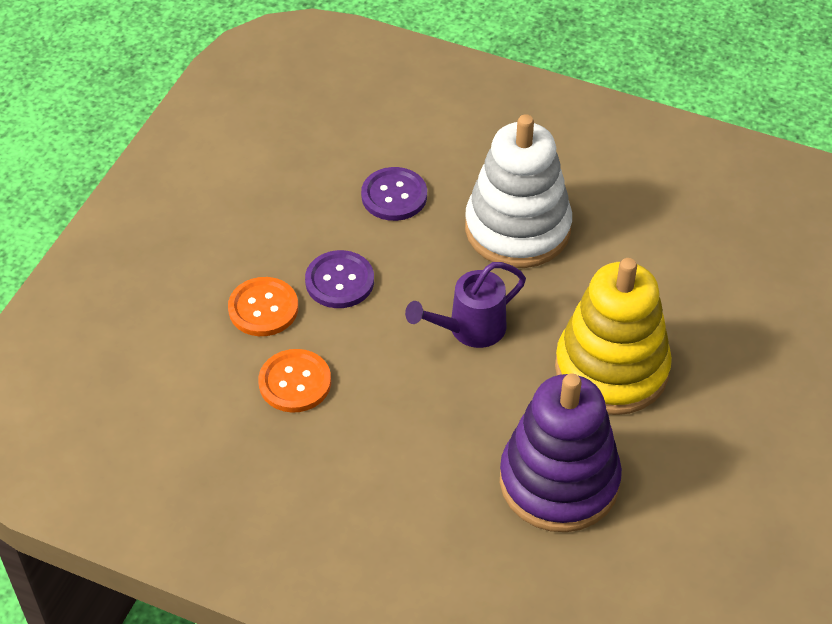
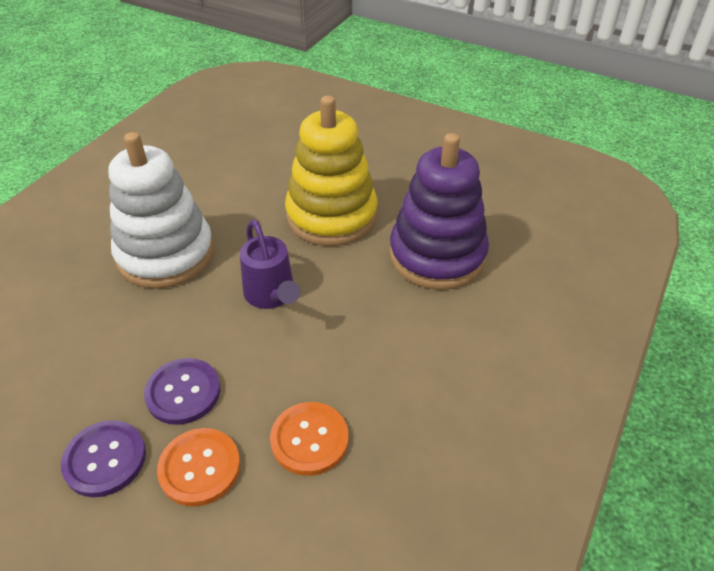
camera: 85 degrees left, 5 degrees down
purple button [361,167,427,221] -> purple button moved to [61,420,146,497]

